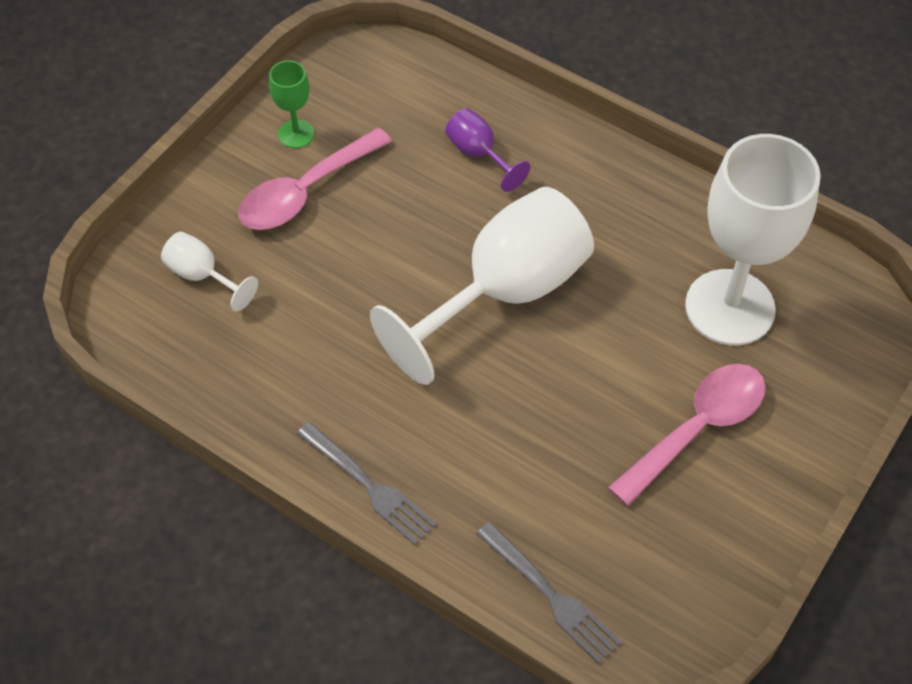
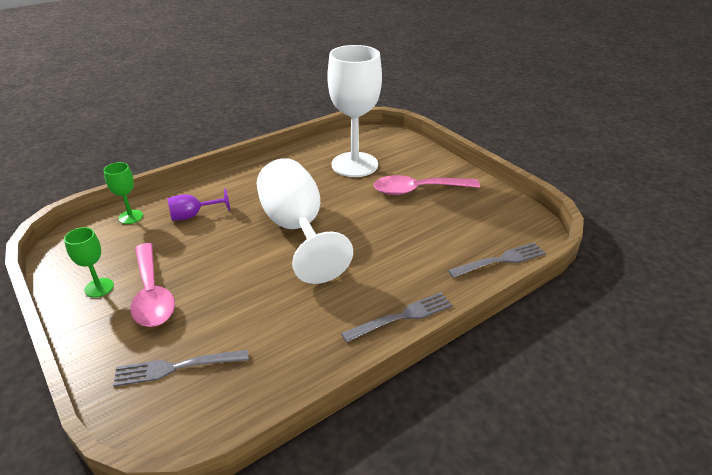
camera: 70 degrees left, 20 degrees down
white goblet [161,232,258,312] -> grey fork [113,350,249,387]
pink spoon [608,364,766,506] -> pink spoon turned 75 degrees counterclockwise [374,175,480,195]
none -> green goblet [104,162,143,224]

